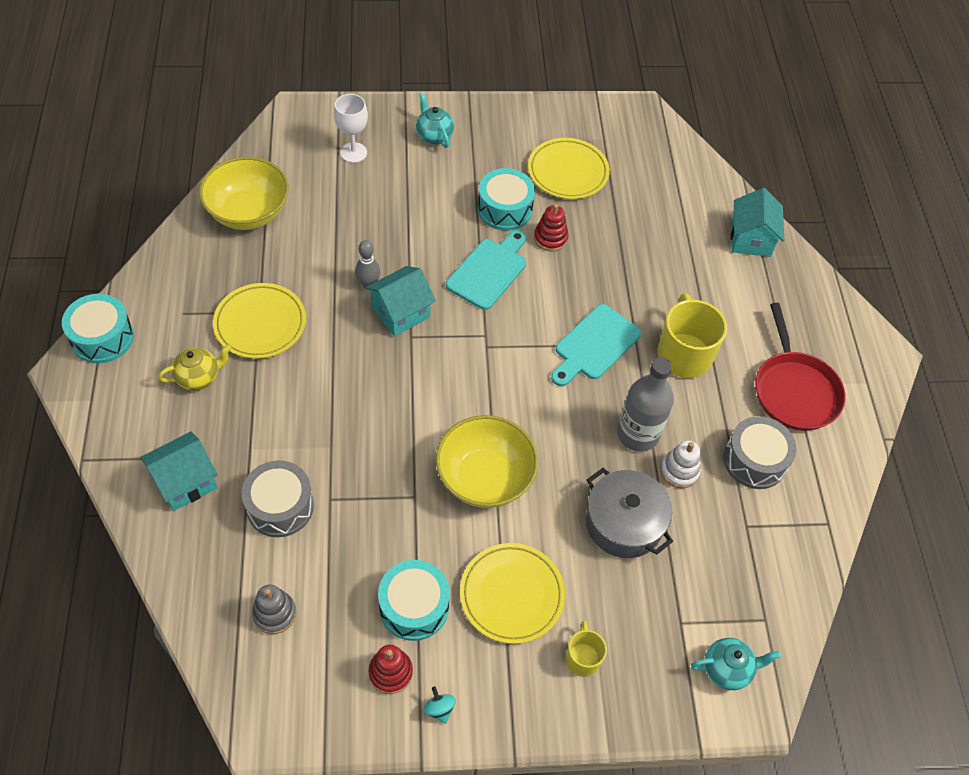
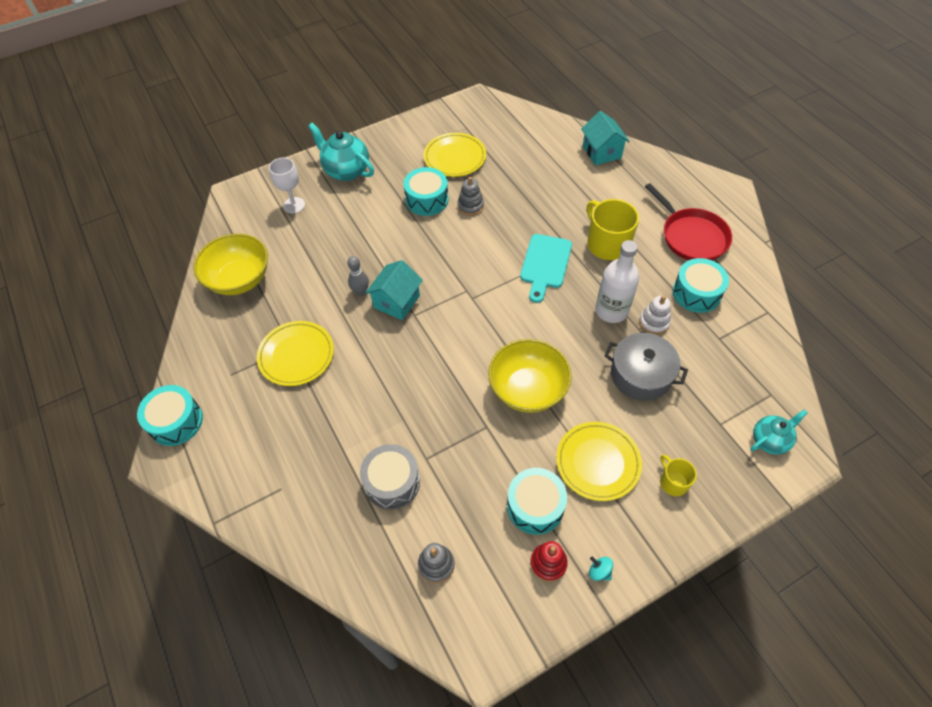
camera: 20 degrees left, 0 degrees up
turquoise house [140,431,218,511] -> none
yellow teapot [158,345,231,391] -> none
turquoise teapot [416,92,454,148] -> turquoise teapot [308,123,374,181], size x1.61
turquoise cutting board [446,230,526,310] -> none
red stacking toy [534,204,569,251] -> grey stacking toy [457,177,484,216]
grey bottle [617,357,674,452] -> white bottle [595,240,639,323]
grey drum [723,416,796,489] -> turquoise drum [673,258,729,313]

